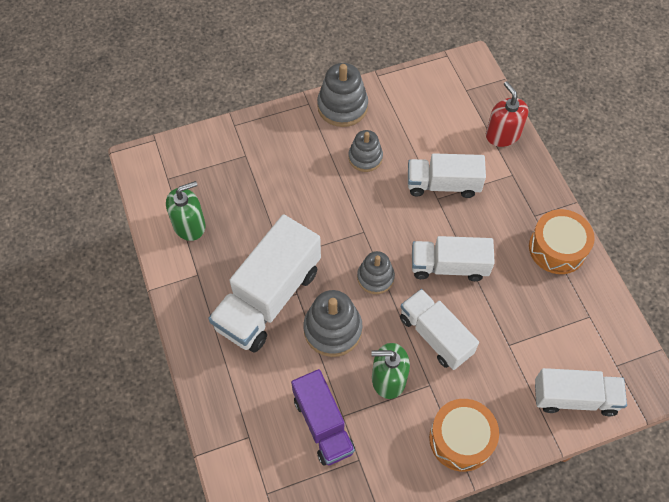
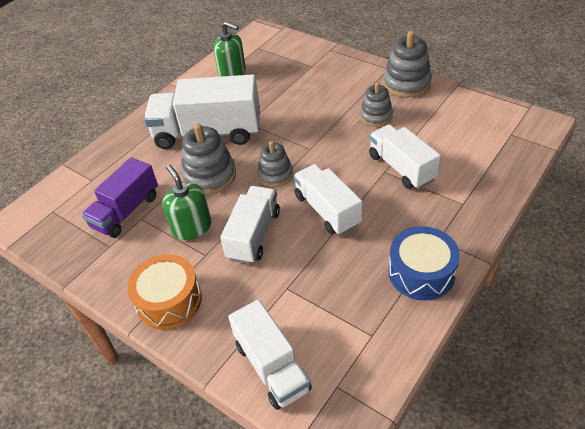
camera: 60 degrees right, 15 degrees down
red soap dispenser [486,81,529,147] -> none
orange drum [529,209,595,274] -> blue drum [388,226,460,301]

